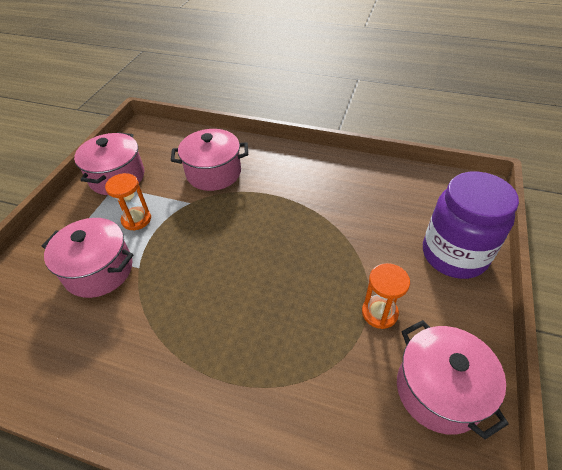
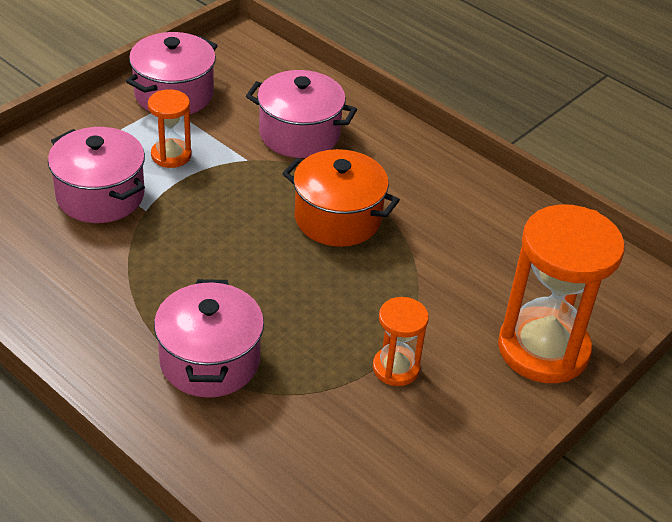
camera: 20 degrees right, 5 degrees down
pink pot [397,320,509,439] -> pink pot moved to [154,279,264,398]
purple jar [423,172,519,279] -> orange hourglass [498,204,625,383]
none -> orange pot [282,149,400,247]

